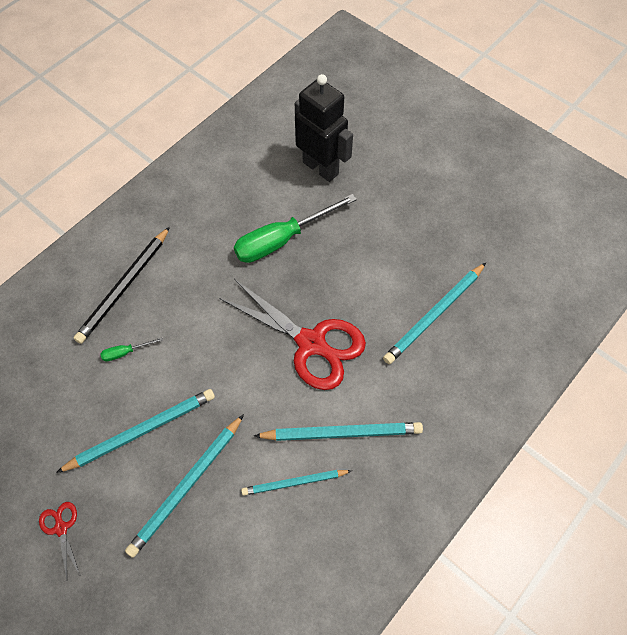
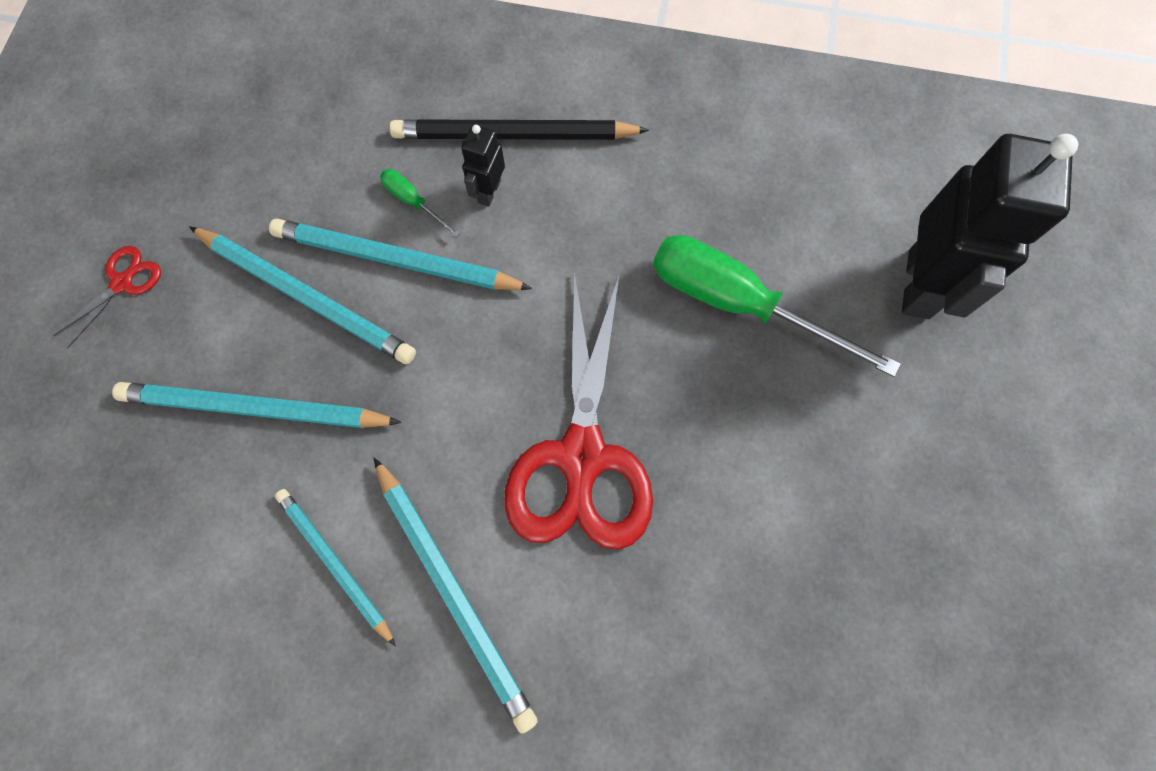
camera: 60 degrees right, 10 degrees up
turquoise pencil [383,263,486,364] -> turquoise pencil moved to [269,218,532,290]
none -> black robot [461,124,505,207]

